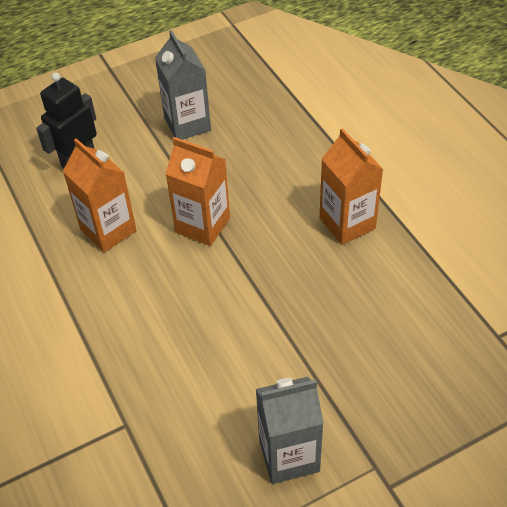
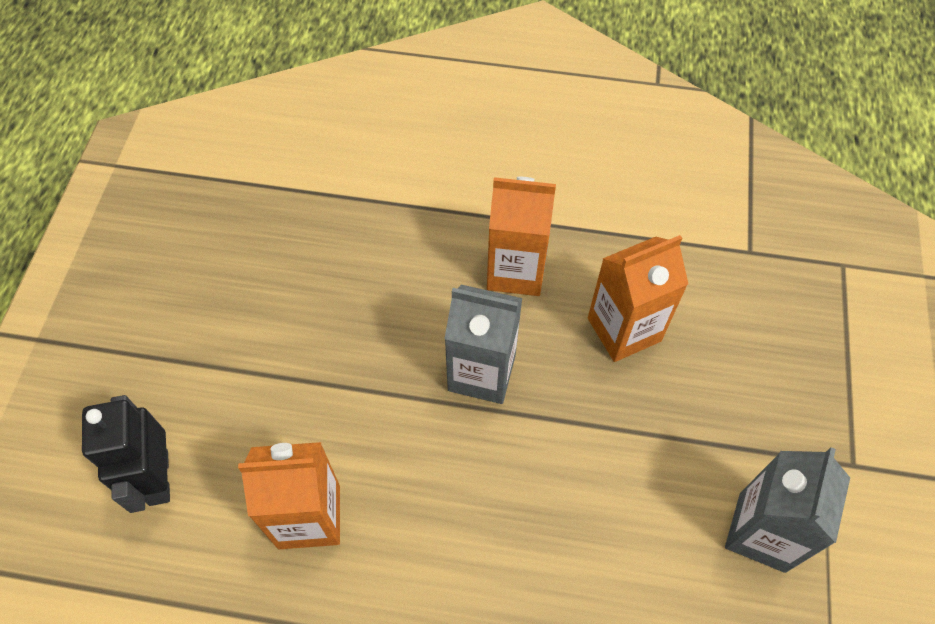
camera: 55 degrees left, 10 degrees up
grey carton [155,30,211,140] -> grey carton moved to [444,285,522,404]
orange carton [165,137,230,246] -> orange carton moved to [588,235,688,362]

